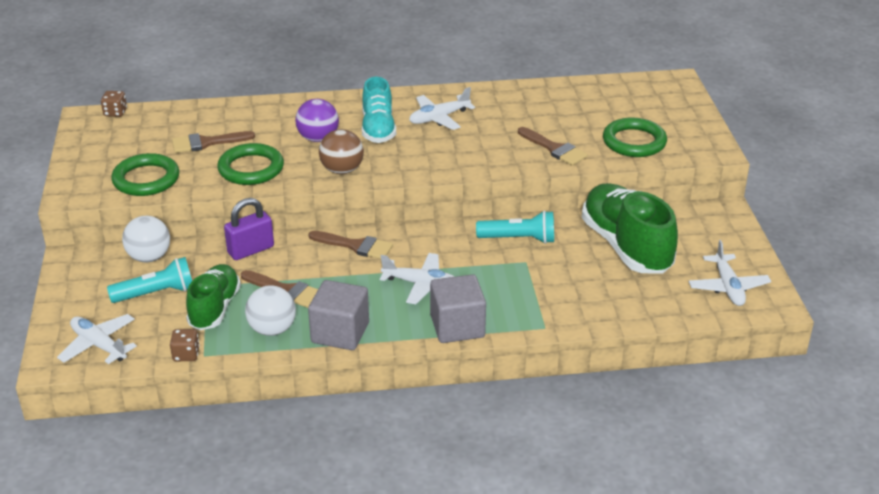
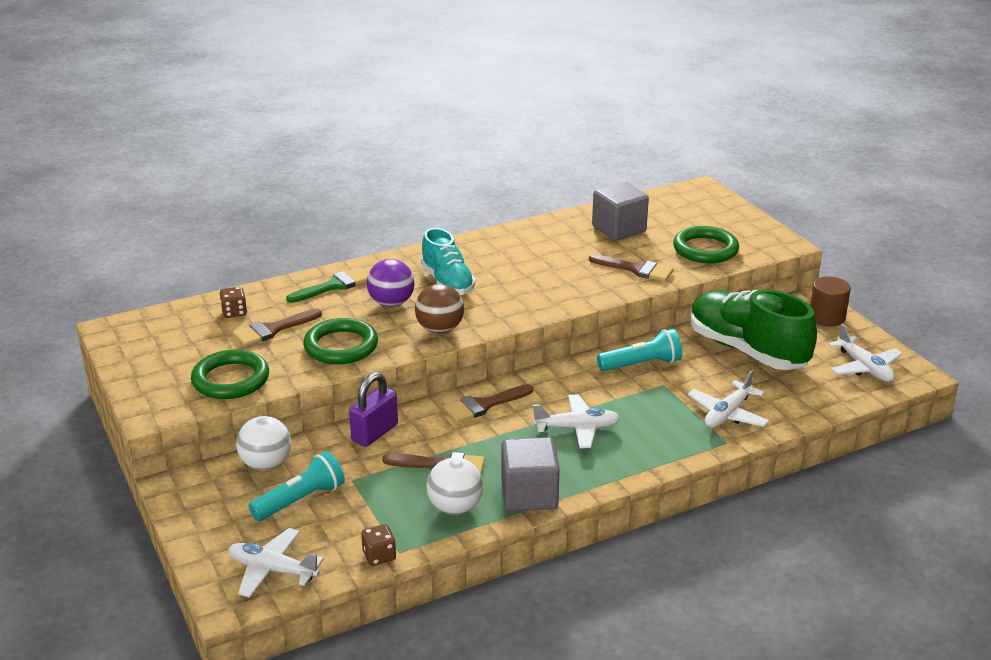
camera: 20 degrees left, 5 degrees down
brown dice [101,91,127,117] -> brown dice moved to [220,287,247,318]
green shoe [186,264,241,330] -> none
brown brush [309,231,393,259] -> brown brush turned 150 degrees clockwise [444,384,533,423]
white plane [409,87,475,130] -> white plane moved to [688,370,769,428]
grey cube [430,274,486,343] -> grey cube moved to [592,182,649,240]
none -> green brush [286,268,368,303]
none -> brown cylinder [810,276,851,326]

